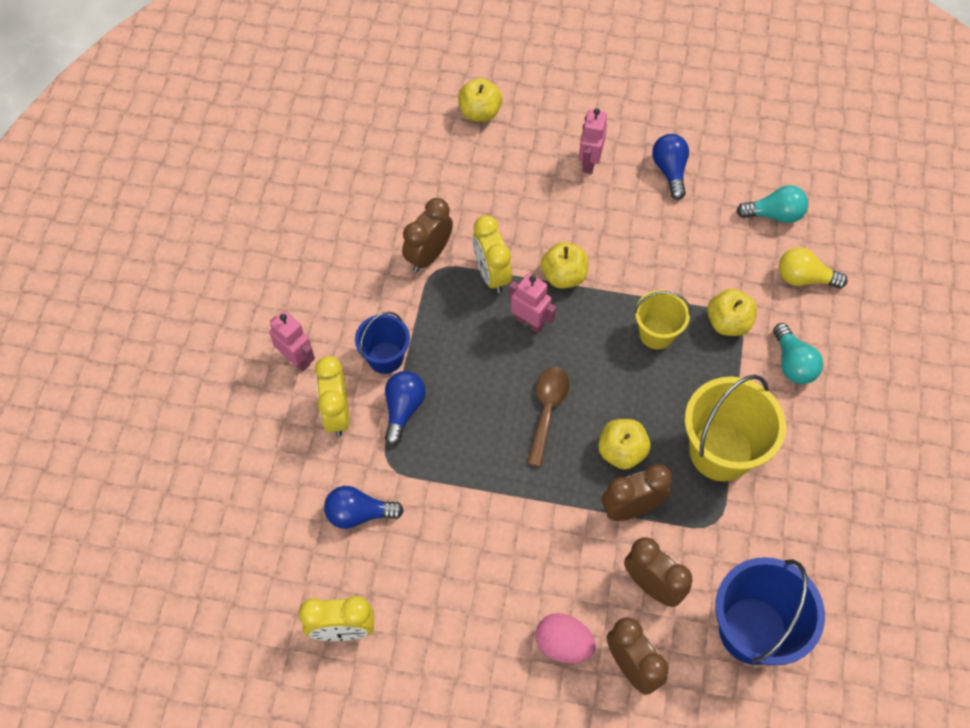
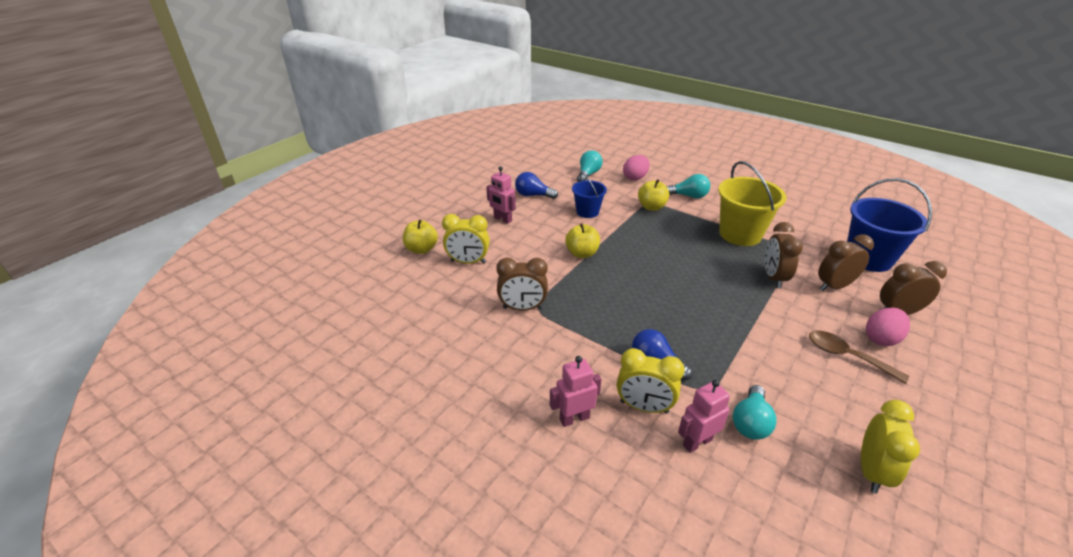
camera: 65 degrees left, 25 degrees down
blue light bulb [324,486,404,529] -> turquoise light bulb [733,385,777,440]
blue bucket [355,312,410,374] -> blue bucket moved to [572,172,607,218]
brown clock [402,198,453,272] -> brown clock turned 60 degrees counterclockwise [496,258,548,311]
yellow clock [473,215,512,294] -> yellow clock moved to [442,214,490,264]
pink robot [509,273,556,334] -> pink robot moved to [678,379,730,453]
brown spoon [527,367,570,467] -> brown spoon moved to [809,330,909,384]
yellow apple [598,419,650,469] -> none
yellow bucket [634,290,691,349] -> none
yellow light bulb [779,247,848,289] -> pink egg [623,155,650,181]

